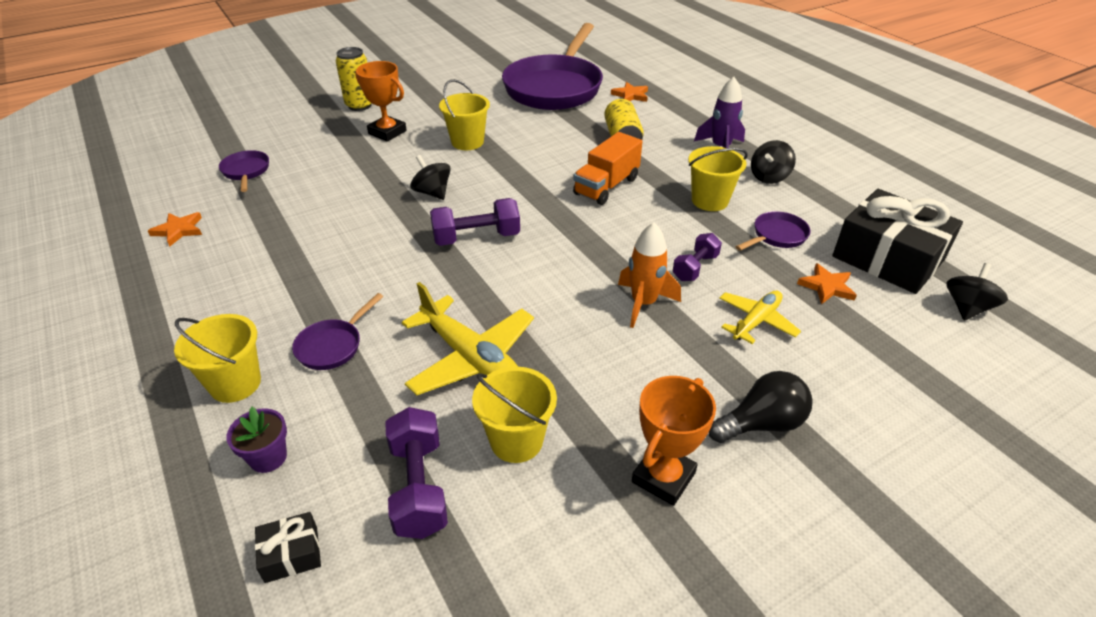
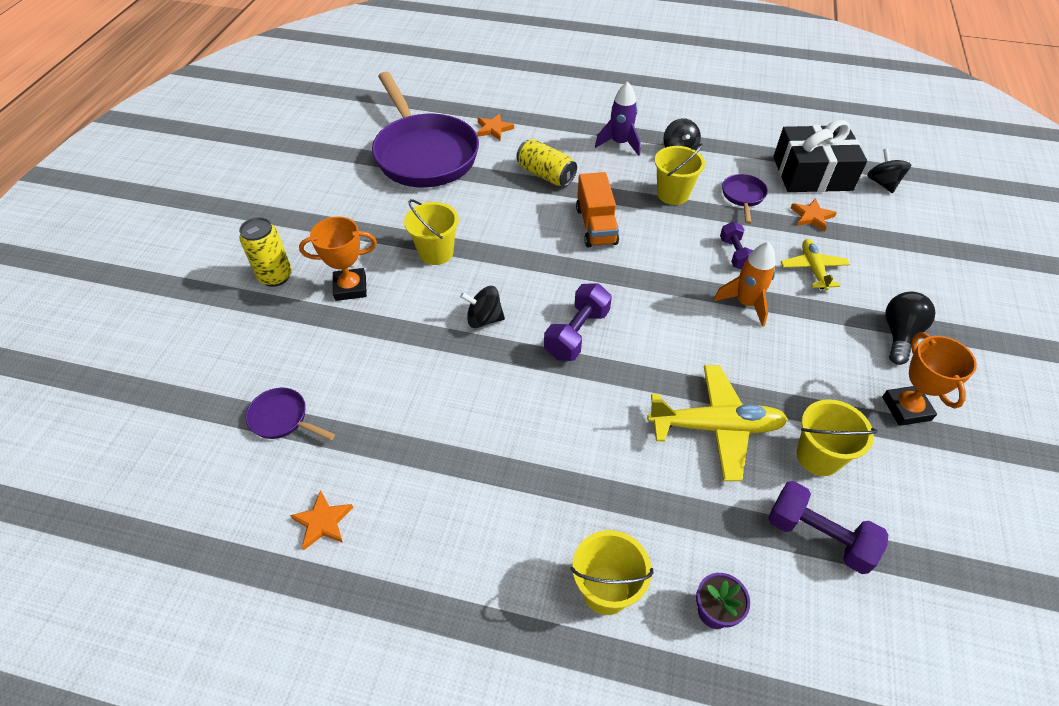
camera: 45 degrees left, 10 degrees up
black gift [255,512,321,583] -> none
purple pan [292,293,383,370] -> none

